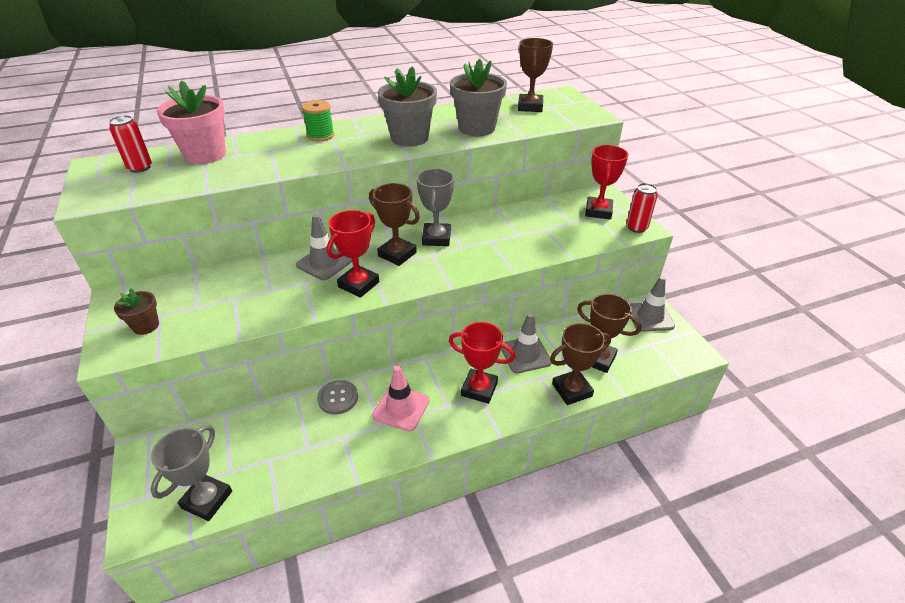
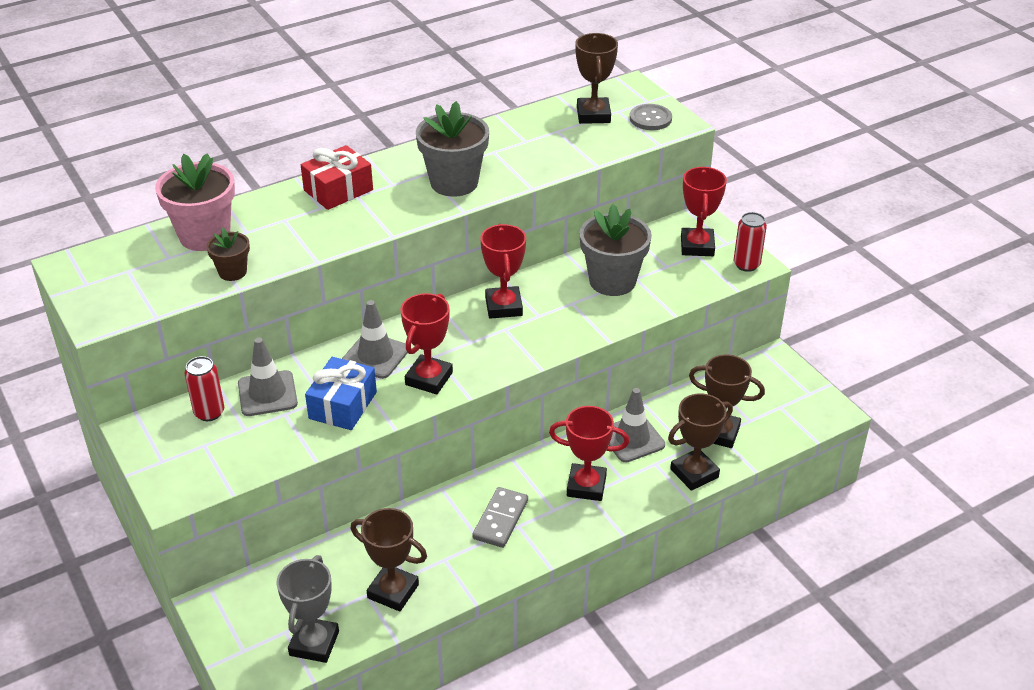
camera: 10 degrees left, 0 degrees up
red can [109,115,152,173] -> red can moved to [184,356,224,421]
brown flower pot [114,288,159,335] -> brown flower pot moved to [206,228,250,281]
green spool [302,100,334,142] -> red gift [301,145,373,210]
grey button [317,380,358,415] -> grey button moved to [630,104,672,130]
brown trophy [369,183,420,266] -> brown trophy moved to [351,508,427,611]
pink traffic cone [372,366,430,432] -> grey domino [472,487,528,548]
grey trophy [416,169,454,246] -> red trophy [480,224,526,319]
grey flower pot [450,59,507,136] -> grey flower pot moved to [579,204,652,296]
grey traffic cone [630,276,675,332] -> grey traffic cone moved to [238,338,298,416]
none -> blue gift [305,357,377,430]

